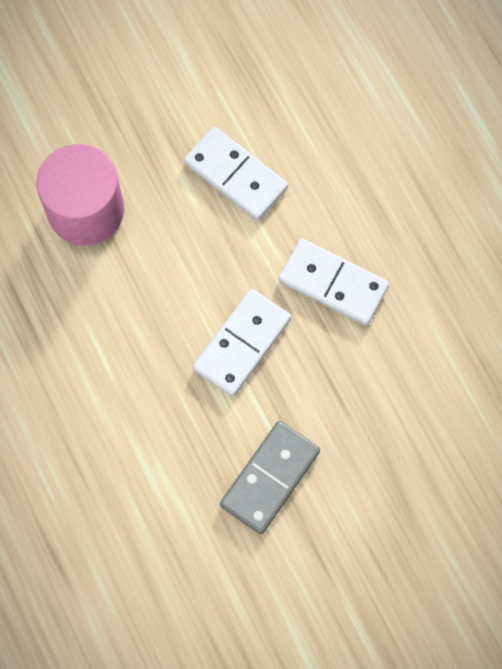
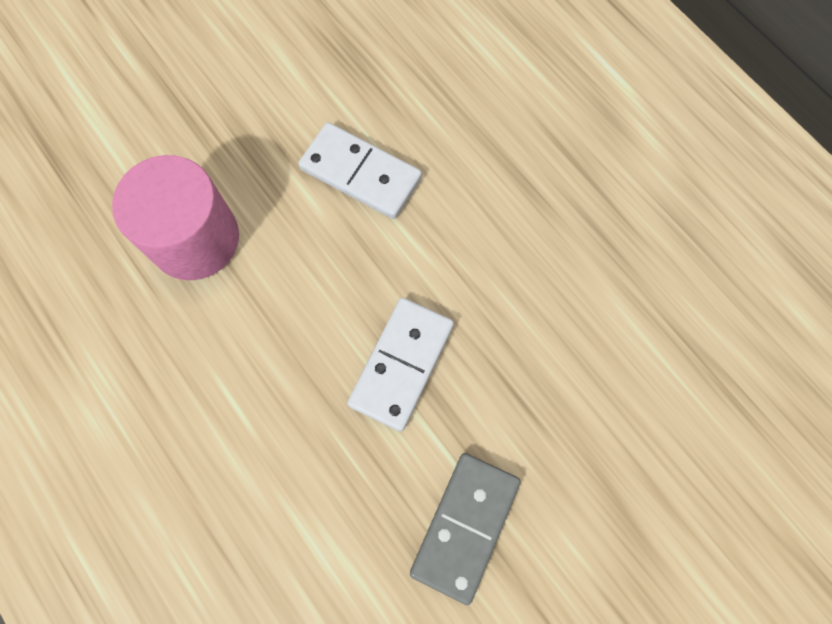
camera: 10 degrees left, 0 degrees up
white domino [278,238,389,326] -> none

